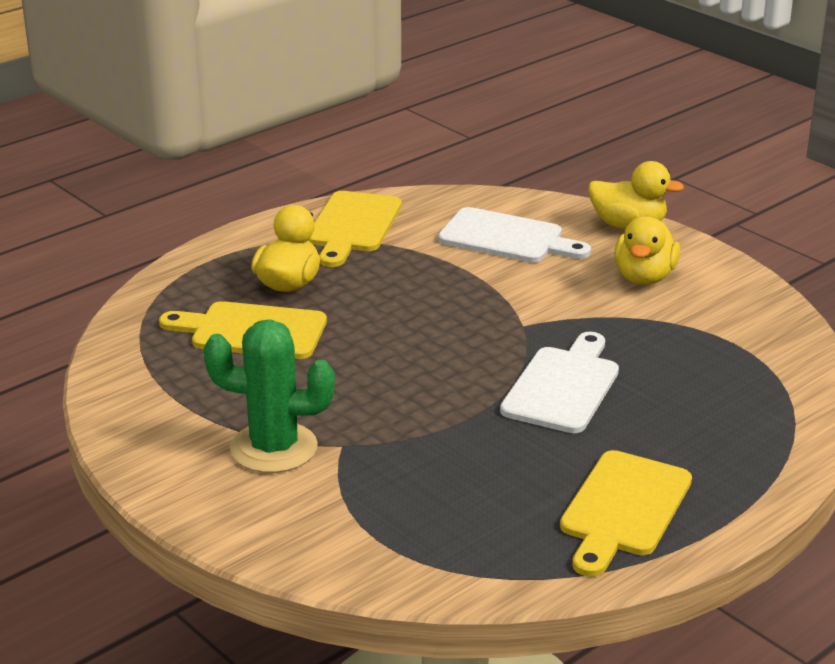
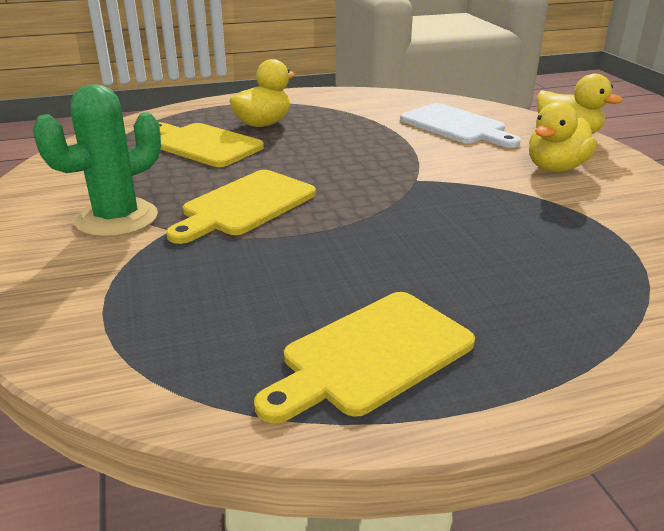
camera: 25 degrees right, 0 degrees up
green cactus [203,319,335,473] -> green cactus turned 75 degrees counterclockwise [33,84,161,237]
yellow cutting board [308,191,402,267] -> yellow cutting board moved to [166,170,316,244]
white cutting board [500,332,619,433] -> none

